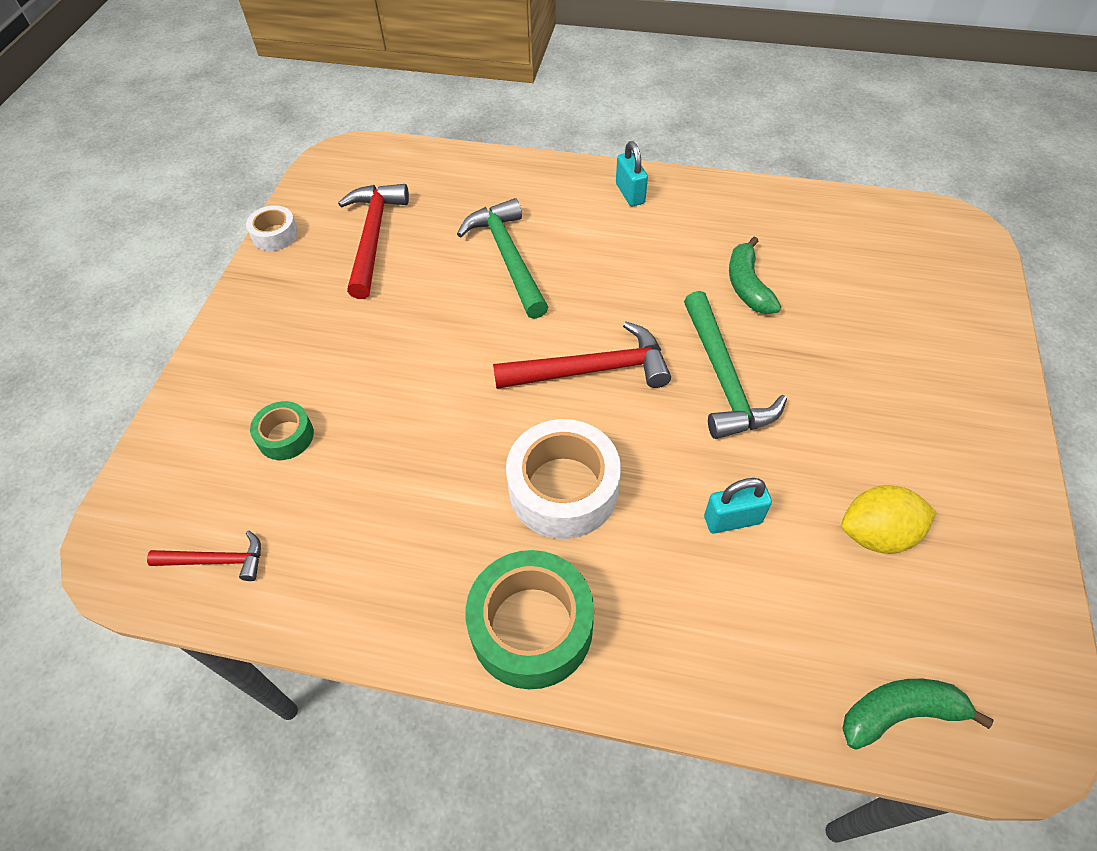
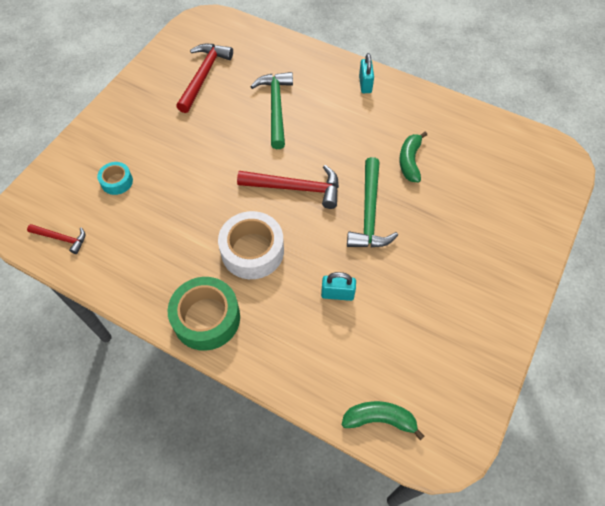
camera: 15 degrees right, 5 degrees up
white tape [246,205,298,251] -> none
green tape [250,401,314,460] -> turquoise tape [97,162,133,195]
yellow lemon [842,485,937,554] -> none

